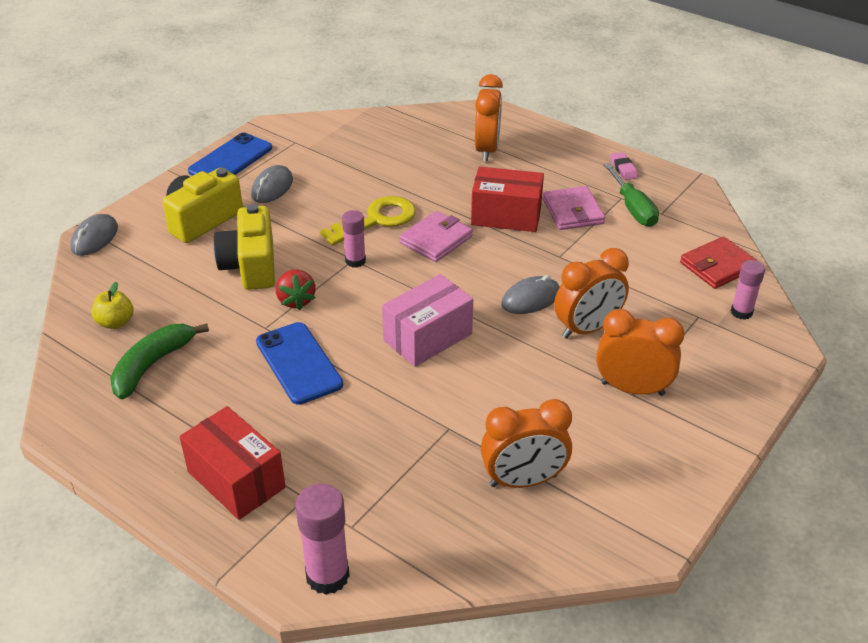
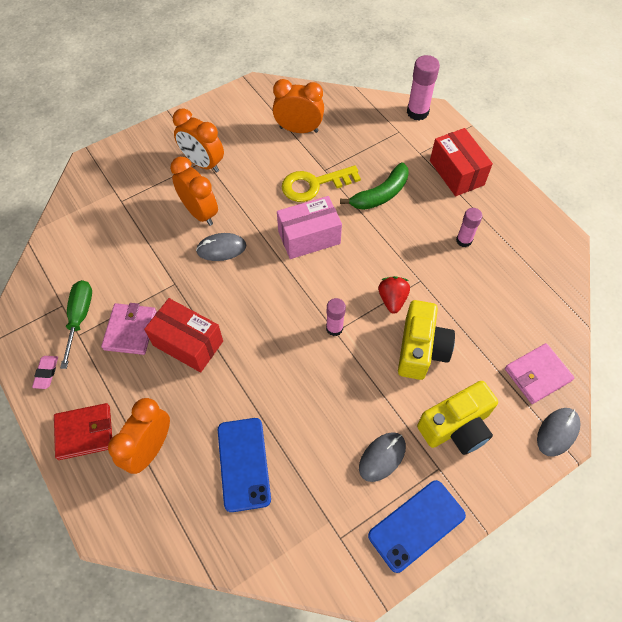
camera: 160 degrees left, 20 degrees up
yellow apple [91,282,133,329] -> none
green banana [110,323,209,399] -> green banana moved to [340,163,409,210]
blue phone [256,322,343,405] -> blue phone moved to [218,418,271,512]
yellow key [320,196,416,246] -> yellow key moved to [282,165,361,202]
pink wallet [399,211,473,262] -> pink wallet moved to [505,343,575,404]
orange clock [554,248,629,339] -> orange clock turned 60 degrees clockwise [170,157,218,226]
red wallet [680,237,758,289] -> red wallet moved to [54,403,112,460]
pink glue stick [731,260,765,320] -> pink glue stick moved to [456,208,482,247]

